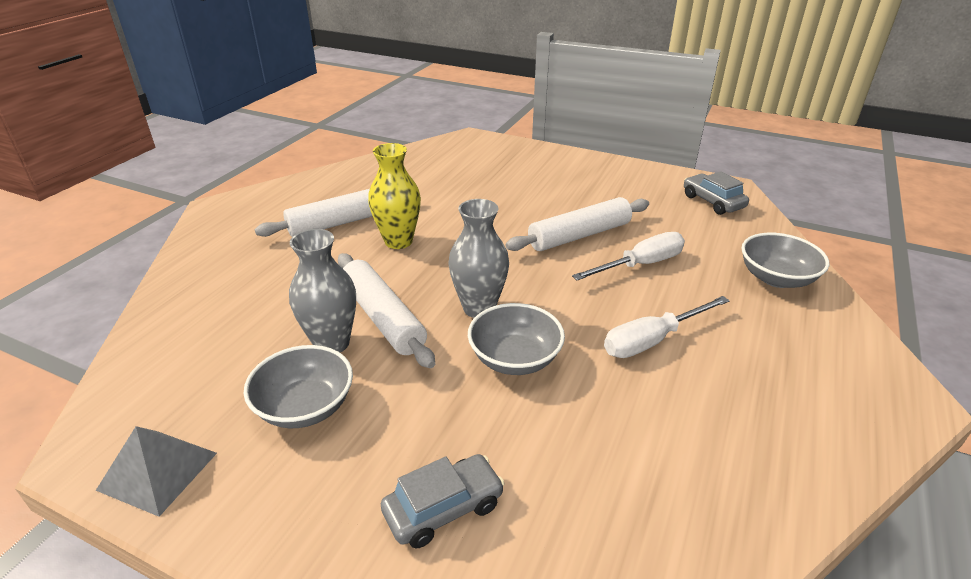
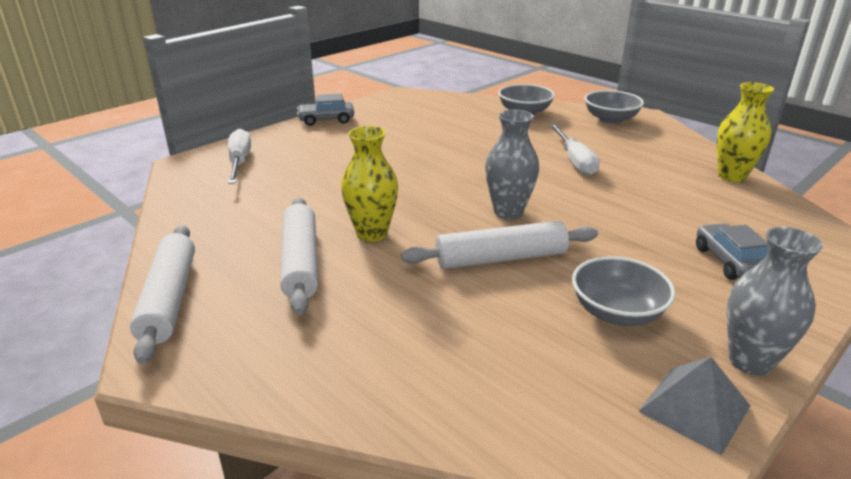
camera: 70 degrees left, 5 degrees down
grey vase [289,229,356,352] -> grey vase moved to [727,227,823,376]
grey bowl [468,303,565,375] -> grey bowl moved to [585,90,644,124]
white rolling pin [505,197,649,251] -> white rolling pin moved to [130,225,195,364]
white screwdriver [572,232,685,280] -> white screwdriver moved to [228,129,251,184]
grey car [684,171,749,215] -> grey car moved to [297,93,354,126]
none -> yellow vase [717,82,774,182]

